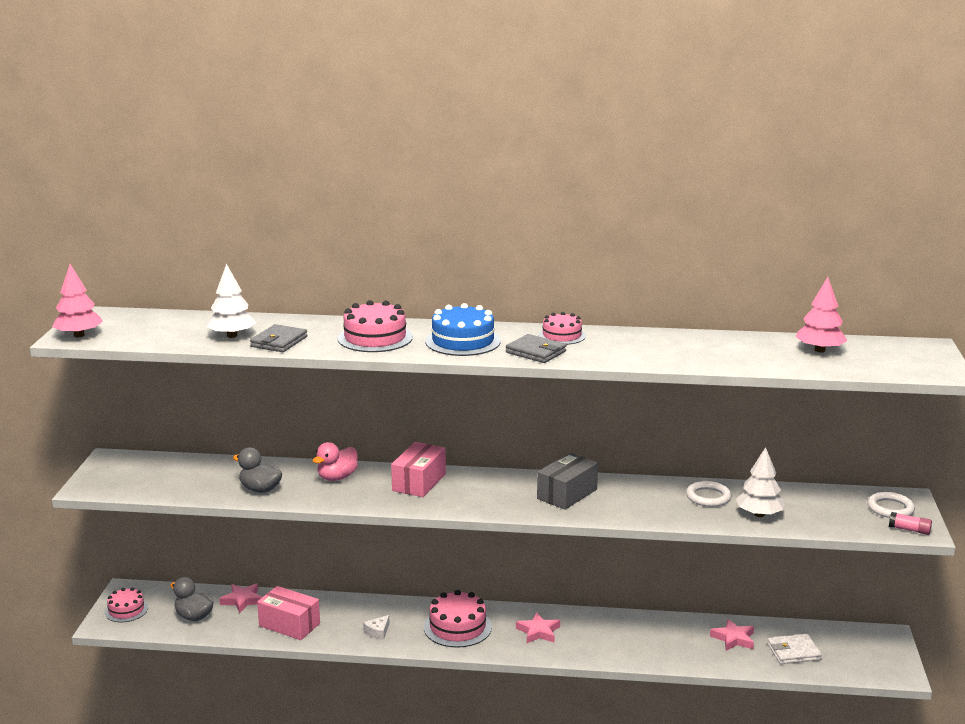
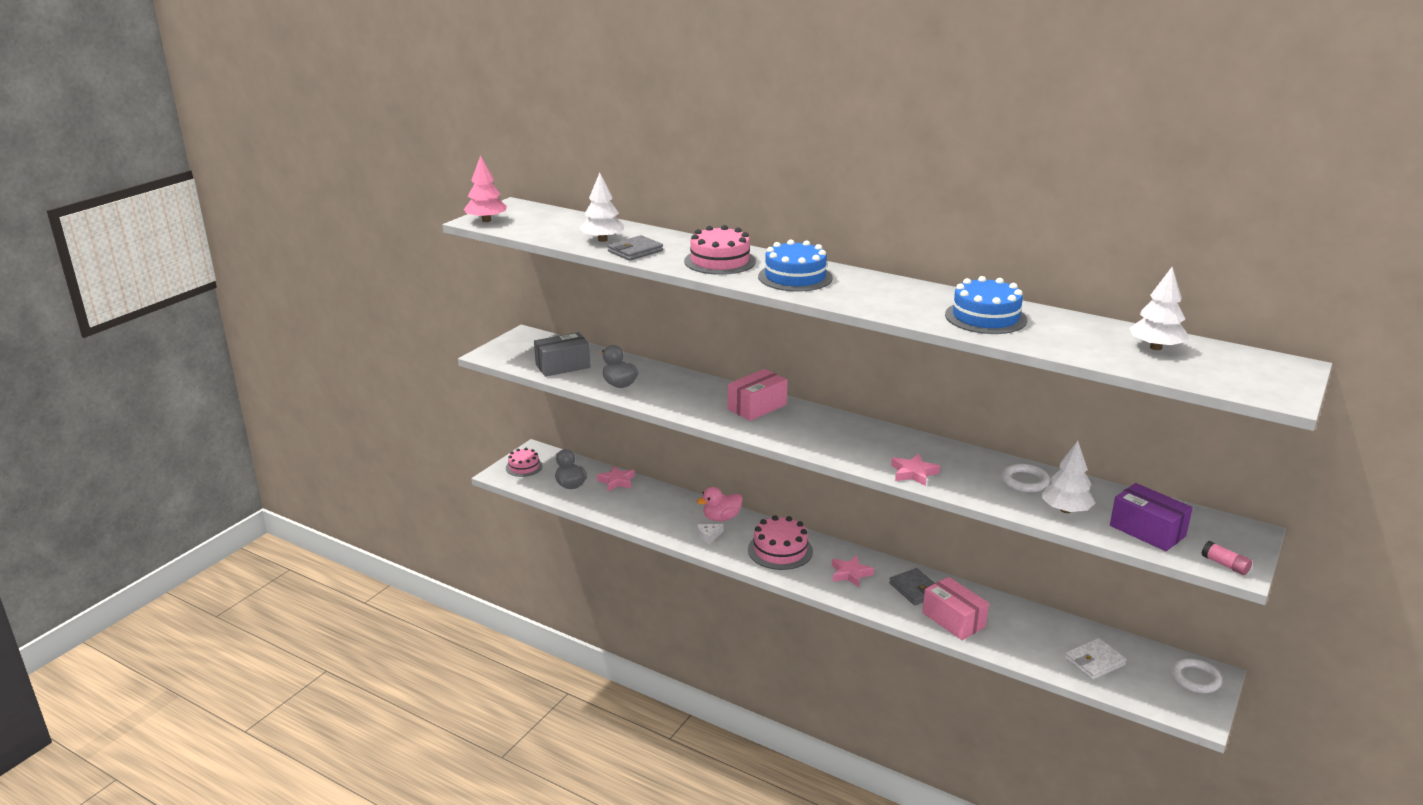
camera: 25 degrees right, 5 degrees up
pink box [257,586,320,640] -> pink box moved to [922,577,989,640]
pink duck [313,442,358,481] -> pink duck moved to [697,487,743,521]
grey wallet [506,334,566,363] -> grey wallet moved to [889,568,935,605]
grey box [537,453,598,510] -> grey box moved to [534,332,591,377]
pink cake [538,312,586,345] -> none
pink star [710,619,754,651] -> pink star moved to [891,453,940,486]
white wallet [767,634,822,664] -> white wallet turned 45 degrees counterclockwise [1065,638,1127,680]
pink tree [796,277,848,353] -> white tree [1129,267,1188,350]
white ring [868,492,915,518] -> white ring moved to [1172,658,1222,693]
none -> blue cake [945,276,1027,334]
none -> purple box [1110,483,1193,551]

